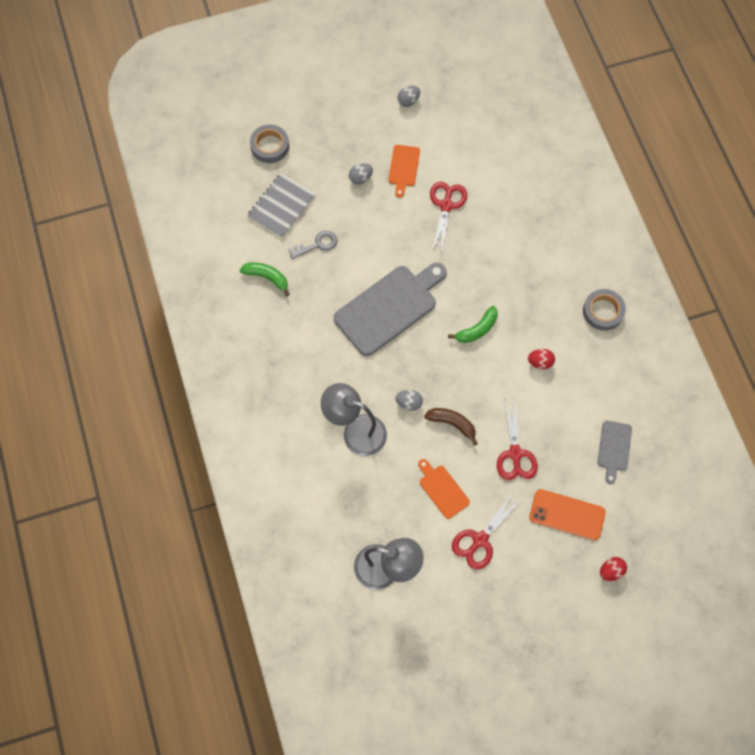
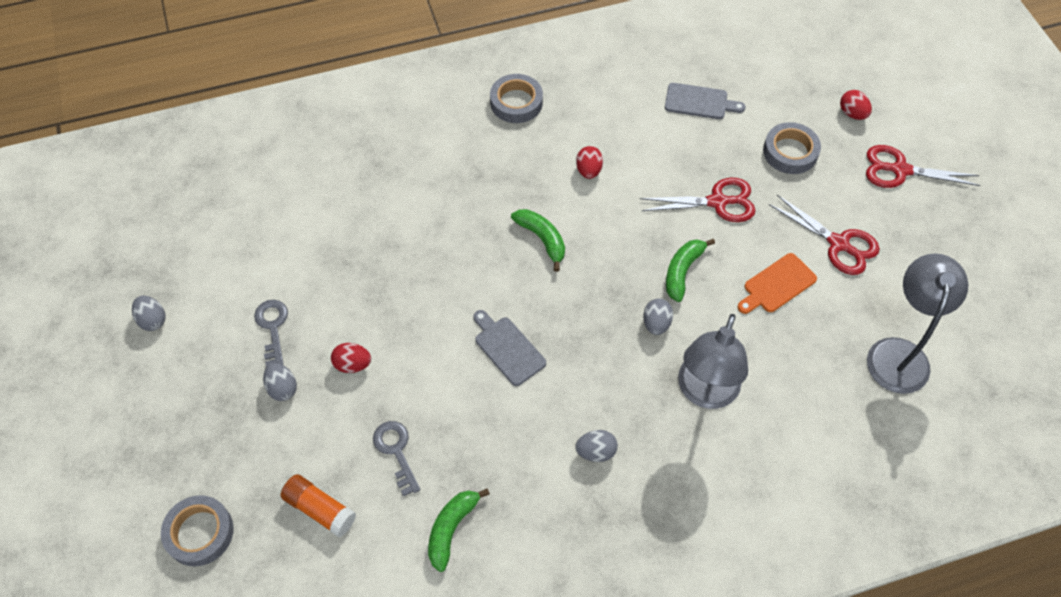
camera: 90 degrees left, 10 degrees down
grey notebook [247,173,316,238] -> orange glue stick [281,474,356,537]
grey cutting board [333,263,447,356] -> grey cutting board [473,310,546,386], size x0.49
orange cutting board [388,145,420,198] -> grey key [254,300,288,367]
brown banana [424,408,478,446] -> green banana [666,239,715,302]
red scissors [430,182,467,252] -> red scissors moved to [866,145,980,188]
orange phone [529,489,606,540] -> grey tape [763,122,821,174]
none -> red egg [331,343,371,373]
none -> grey egg [575,430,618,462]

